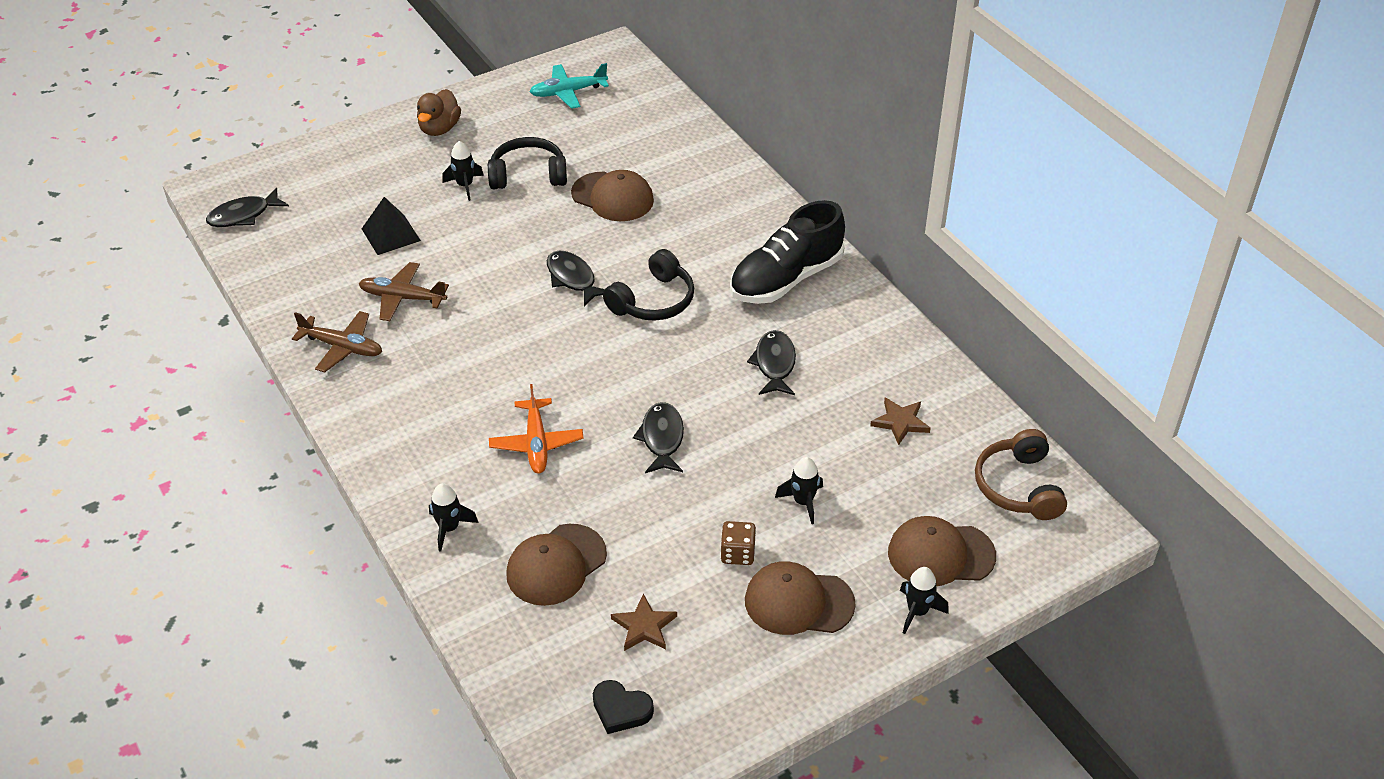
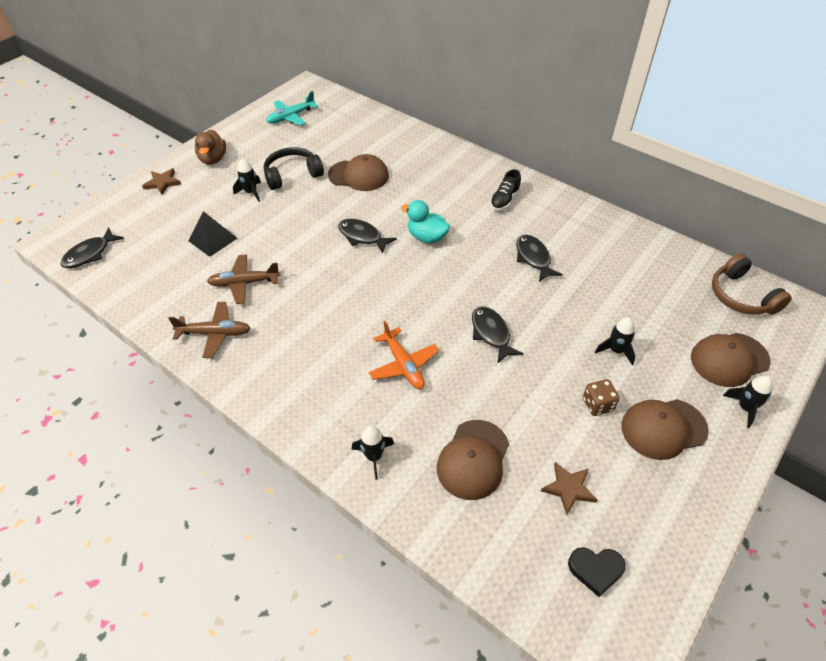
camera: 20 degrees left, 5 degrees up
black headphones [603,249,694,321] -> turquoise duck [401,200,450,243]
black shoe [730,200,845,304] -> black shoe [490,169,521,211], size x0.50
brown star [870,398,931,445] -> brown star moved to [142,169,181,195]

